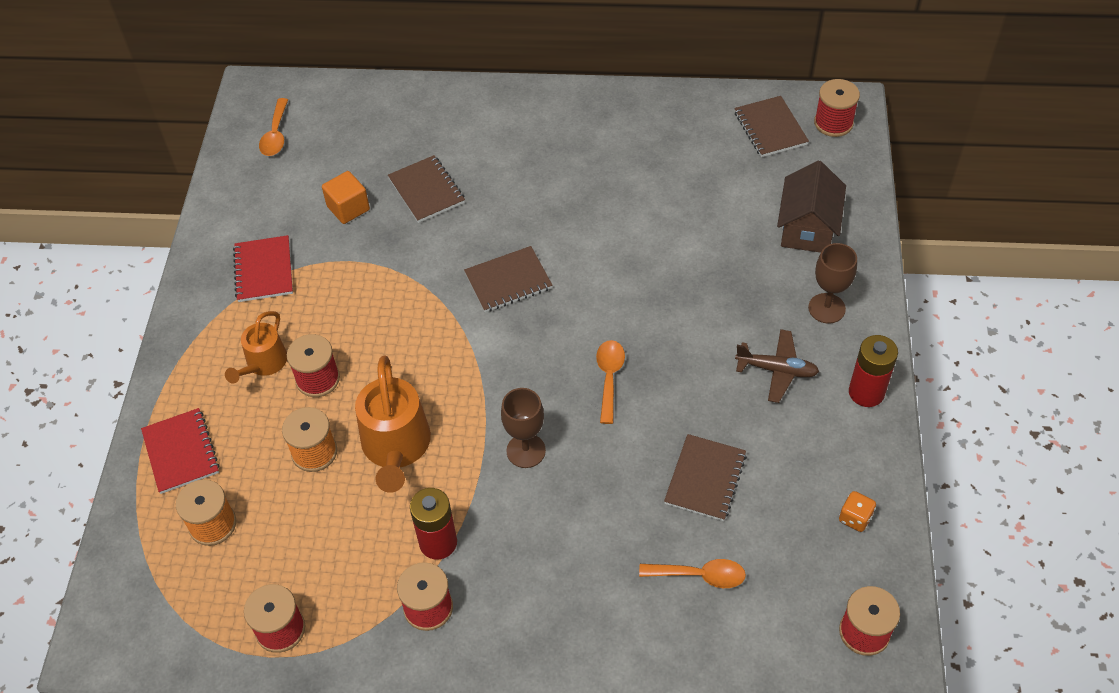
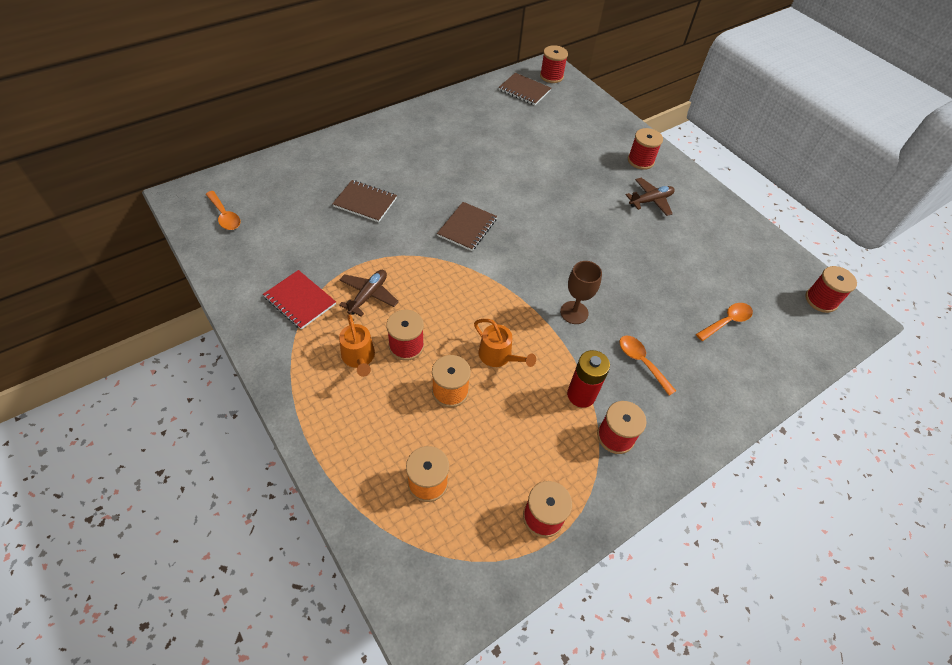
camera: 45 degrees left, 0 degrees up
red notebook [141,408,220,494] -> none
orange cube [322,171,370,224] -> none
orange watering can [355,355,431,493] -> orange watering can [474,319,536,367], size x0.61
orange spoon [596,340,625,424] -> orange spoon moved to [619,336,676,396]
brown notebook [664,434,747,521] -> none
brown house [777,161,846,253] -> none
brown goblet [808,243,857,323] -> red spool [628,128,663,170]
orange dice [839,491,876,532] -> none
red battery [849,335,898,407] -> none
none -> brown plane [339,270,399,317]

